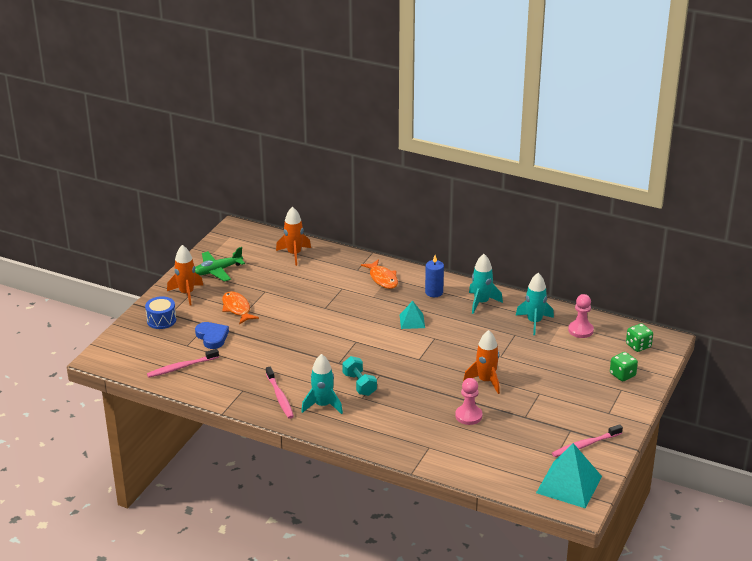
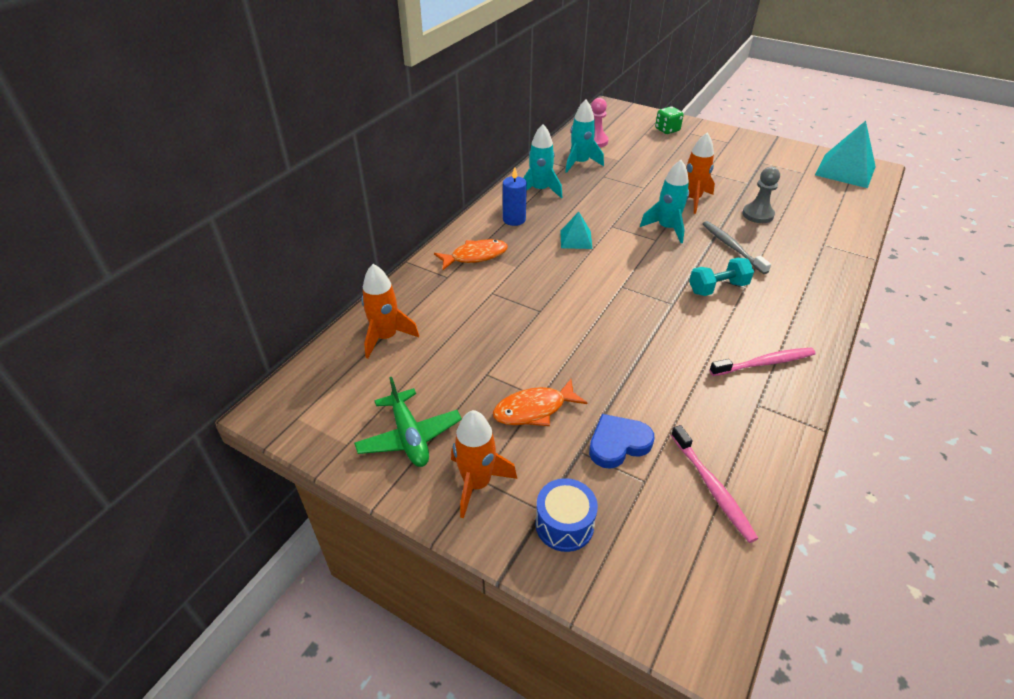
camera: 85 degrees left, 10 degrees up
turquoise rocket [301,354,343,414] -> turquoise rocket moved to [640,160,689,243]
pink pawn [455,378,483,425] -> grey pawn [742,167,780,223]
pink toothbrush [552,424,623,457] -> none
green dice [626,323,653,352] -> none
none -> grey toothbrush [703,221,771,274]

